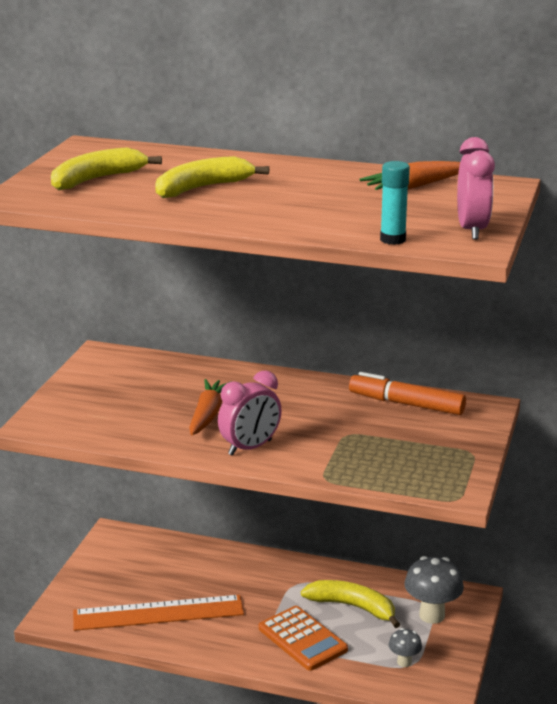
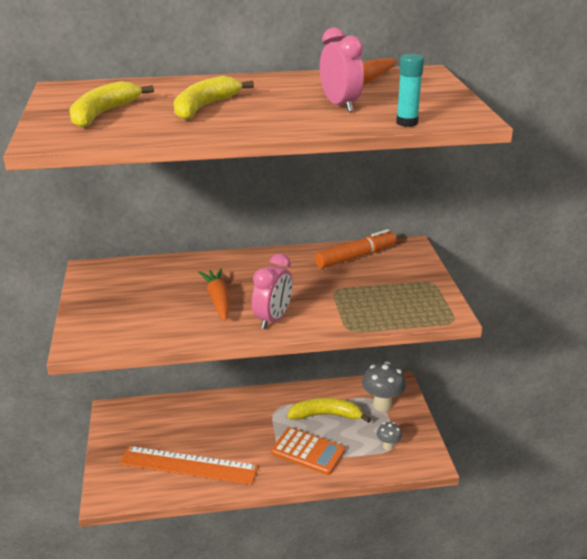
camera: 25 degrees left, 5 degrees up
orange ruler [73,595,244,631] -> orange ruler turned 45 degrees clockwise [119,446,258,485]
orange marker [349,372,466,415] -> orange marker turned 150 degrees clockwise [315,229,396,269]
pink clock [457,137,495,240] -> pink clock moved to [320,27,364,112]

